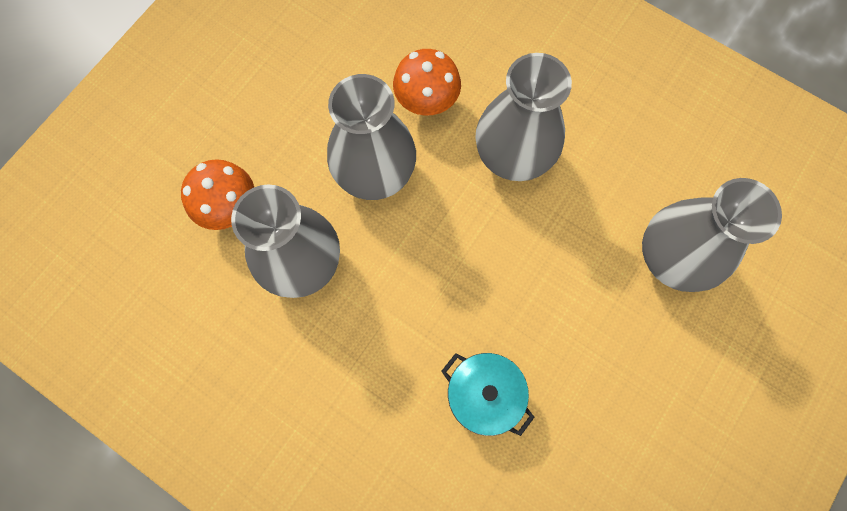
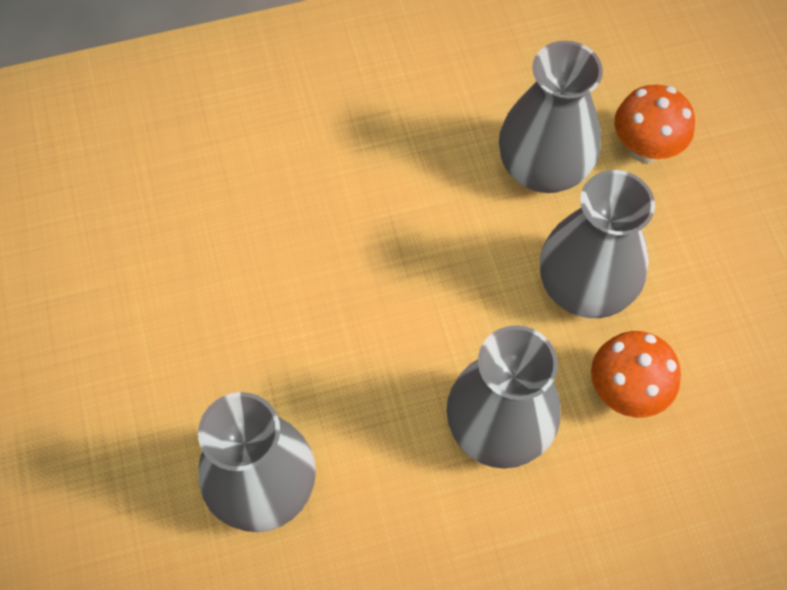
camera: 130 degrees right, 10 degrees down
turquoise pot [441,353,535,436] -> none

